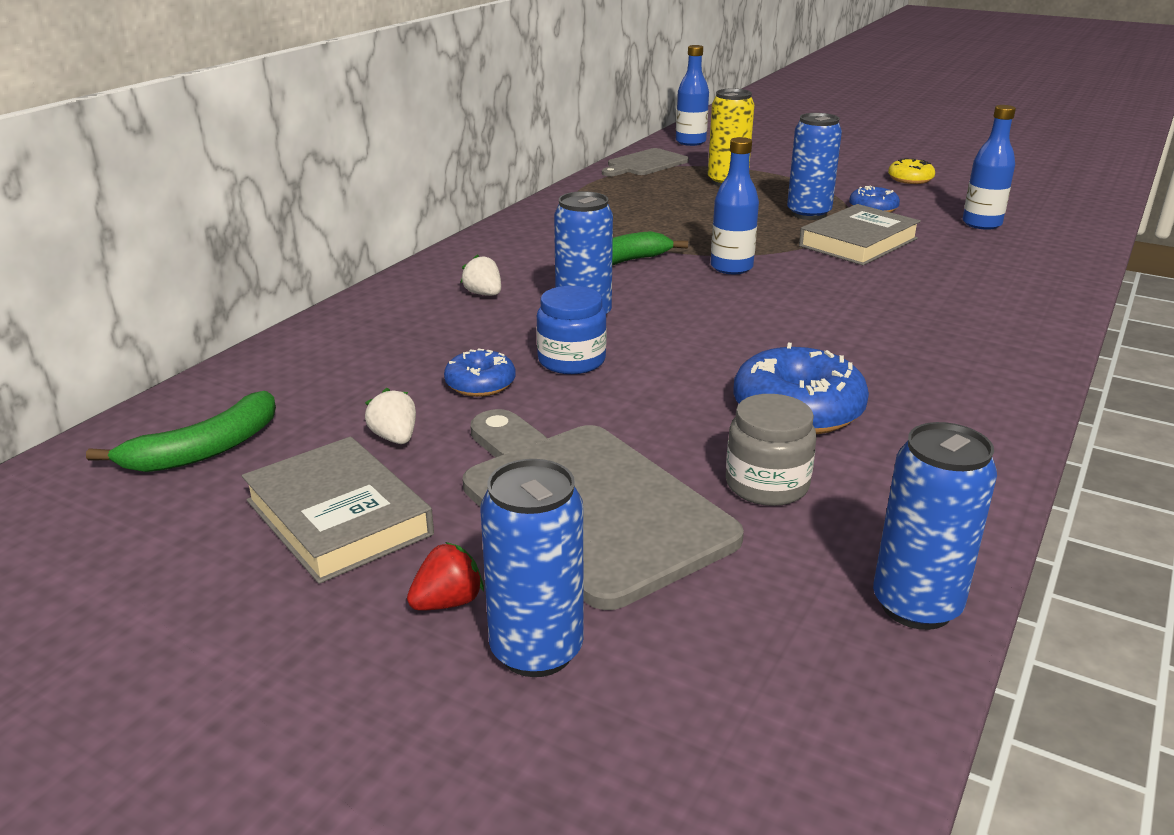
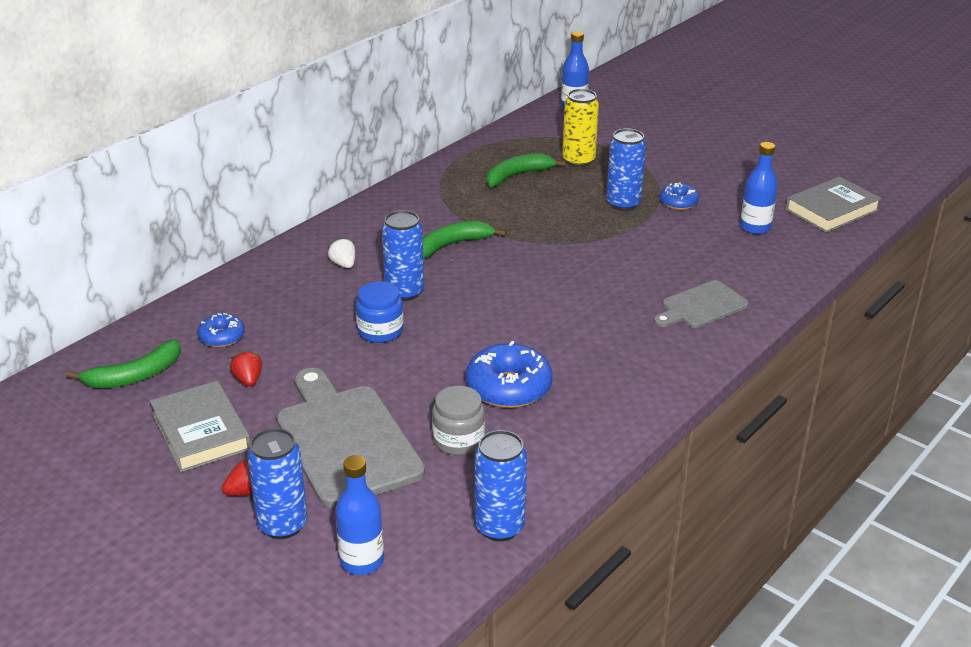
camera: 10 degrees right, 5 degrees up
white strawberry [365,388,416,444] -> red strawberry [230,350,262,387]
blue donut [444,349,516,397] -> blue donut moved to [197,313,245,347]
grey cutting board [602,148,689,176] -> grey cutting board moved to [654,280,749,328]
blue bottle [711,137,759,274] -> blue bottle moved to [335,455,384,575]
grey book [799,204,921,266] -> grey book moved to [785,176,882,233]
yellow donut [888,158,935,184] -> none
none -> green banana [486,153,566,187]

